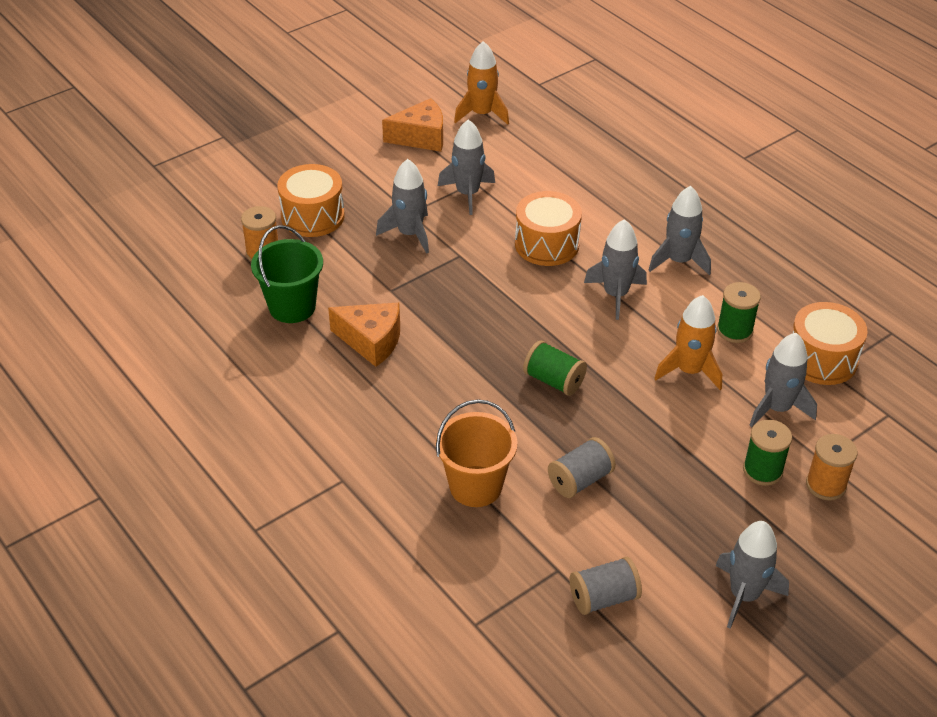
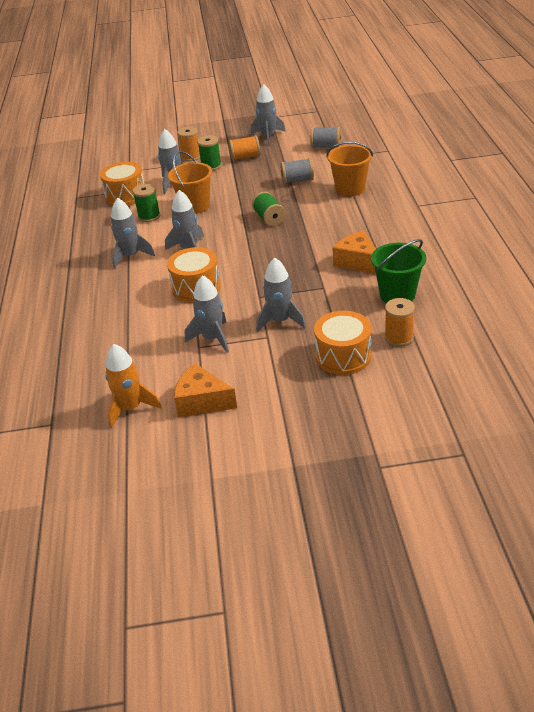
camera: 145 degrees left, 5 degrees down
orange rocket [654,295,722,390] -> orange bucket [168,151,212,214]
none -> orange spool [229,135,260,161]

